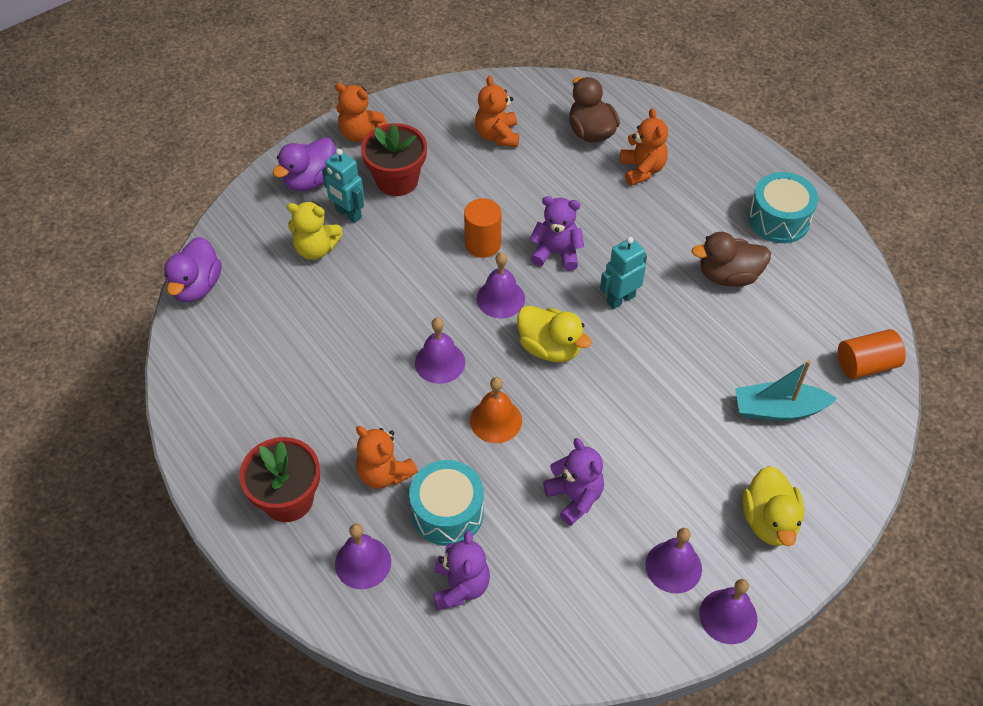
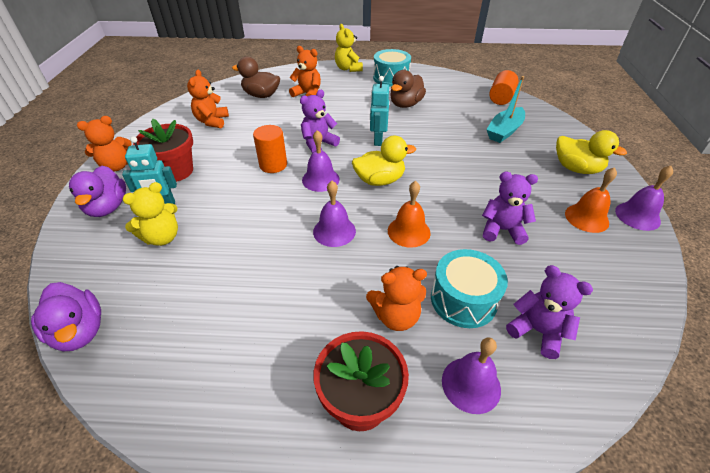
camera: 50 degrees left, 10 degrees down
orange teddy bear [475,76,519,147] -> orange teddy bear turned 60 degrees clockwise [187,69,229,129]
purple bell [646,528,702,593] -> orange bell [565,167,617,233]
none -> yellow teddy bear [335,24,363,72]

